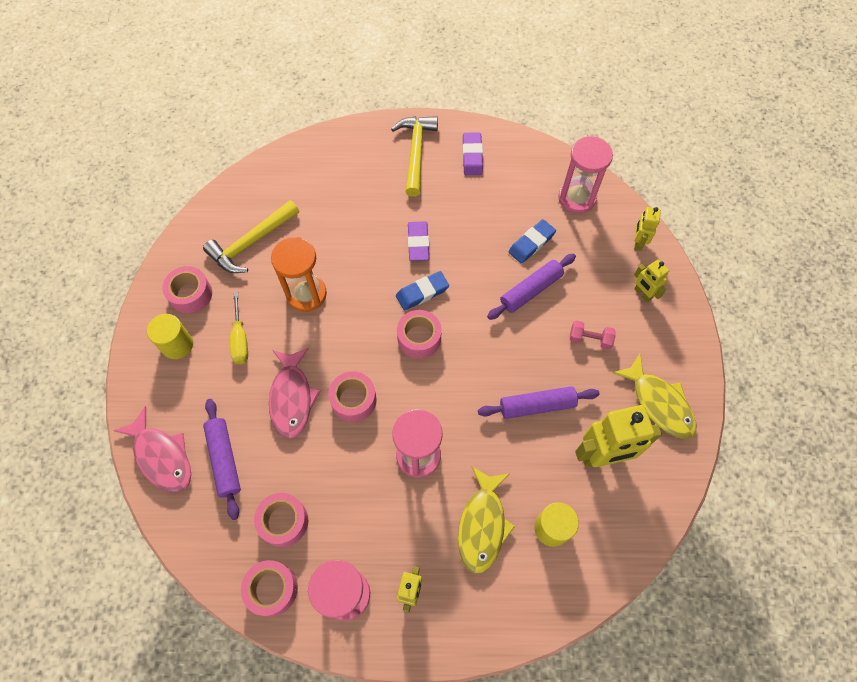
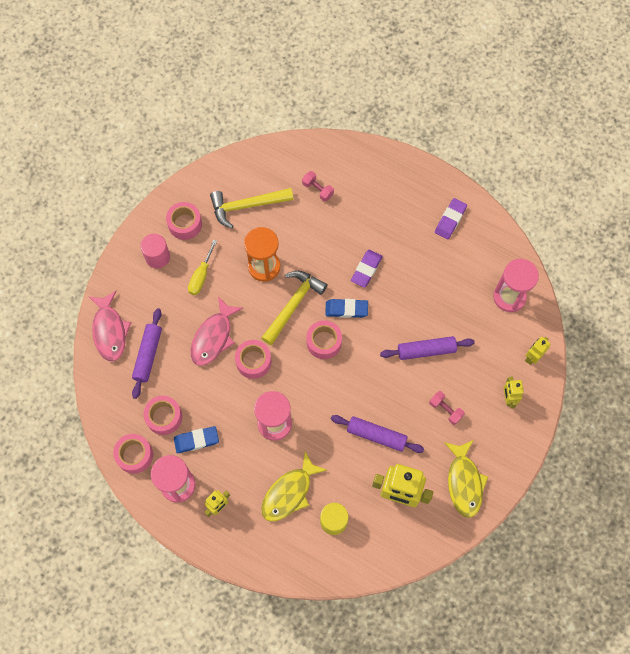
camera: 30 degrees right, 5 degrees up
yellow cylinder [147,314,193,359] -> pink cylinder [140,234,170,268]
yellow hammer [391,116,438,197] -> yellow hammer moved to [261,271,328,345]
blue eraser [508,219,556,264] -> blue eraser moved to [174,426,219,453]
none -> pink dumbbell [302,171,334,202]

